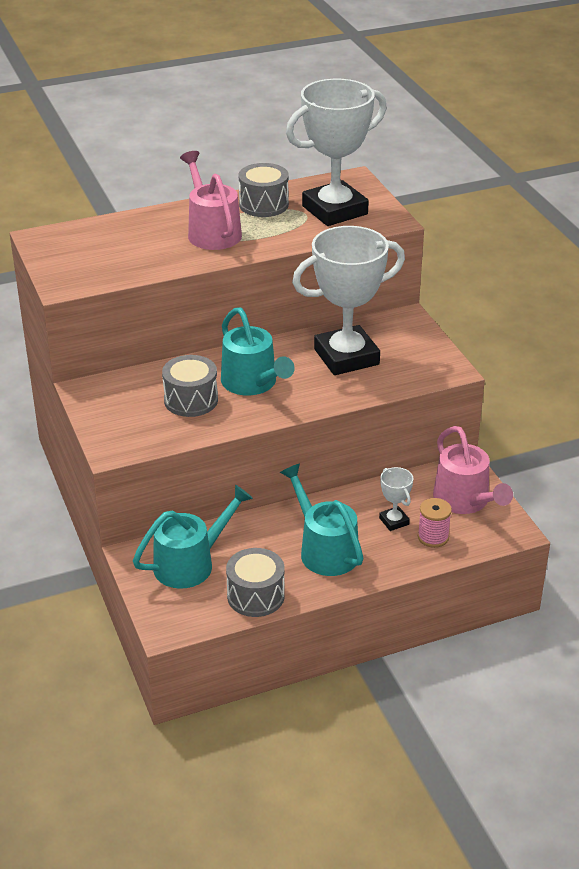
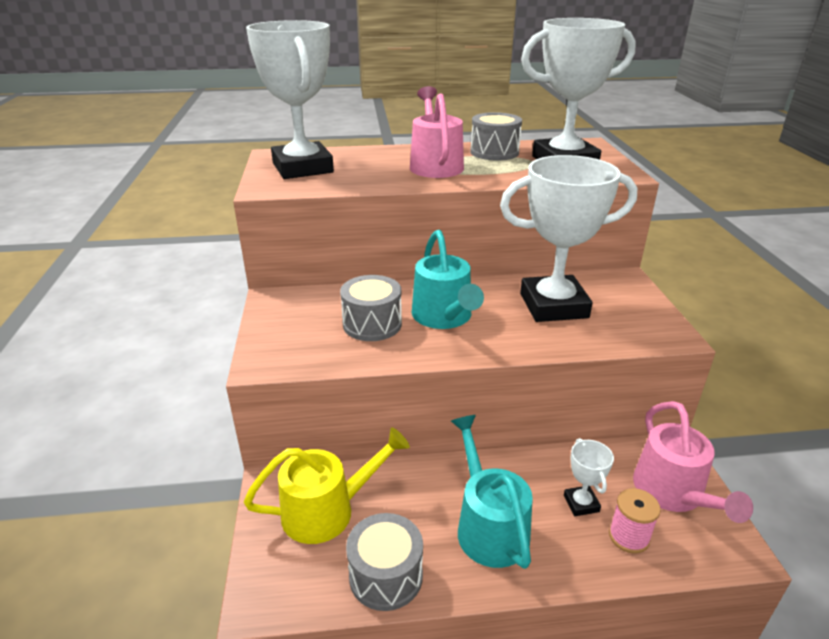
camera: 15 degrees right, 5 degrees down
turquoise watering can [133,485,253,589] -> yellow watering can [244,428,410,544]
none -> white trophy [246,20,334,179]

